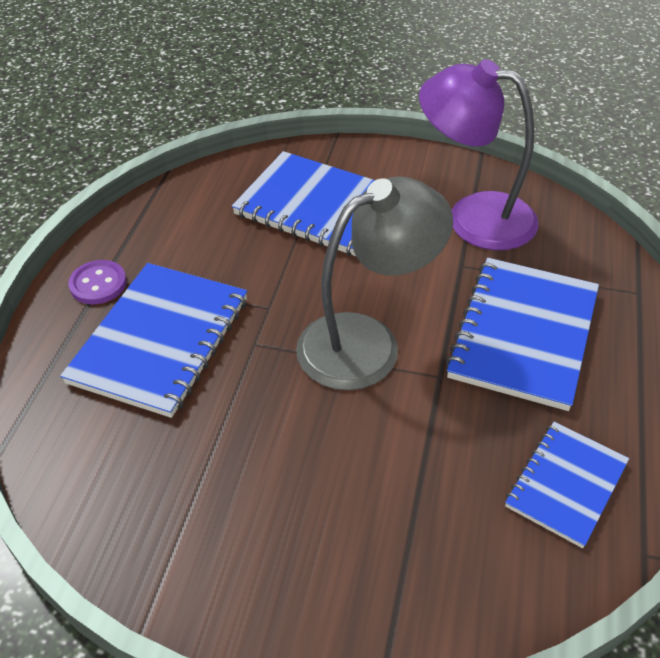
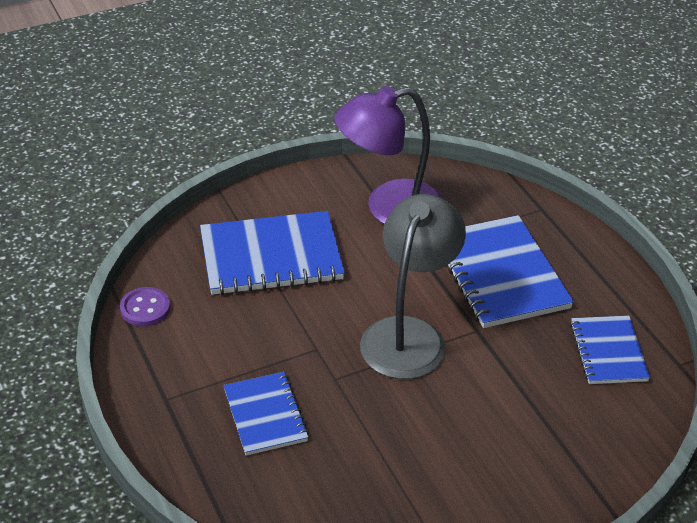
camera: 40 degrees left, 5 degrees down
blue notebook [60,263,247,418] -> blue notebook [223,372,309,456], size x0.60
purple button [68,260,127,304] -> purple button moved to [120,287,170,326]

